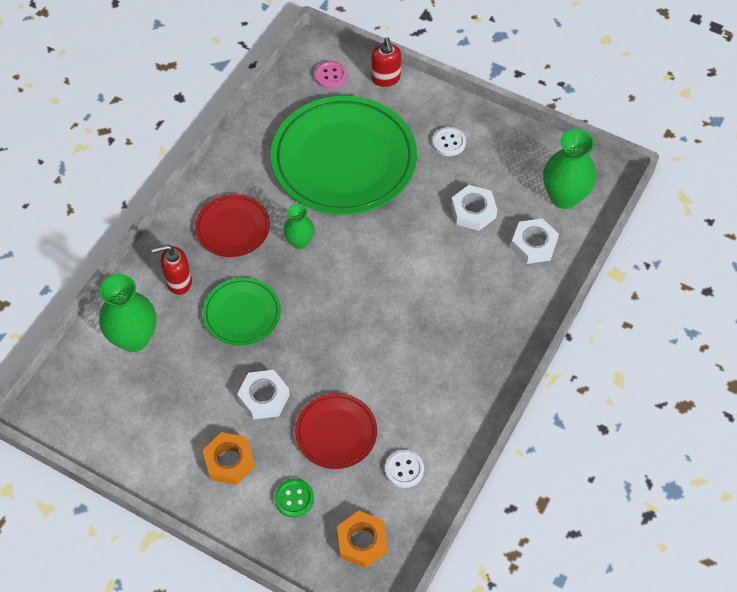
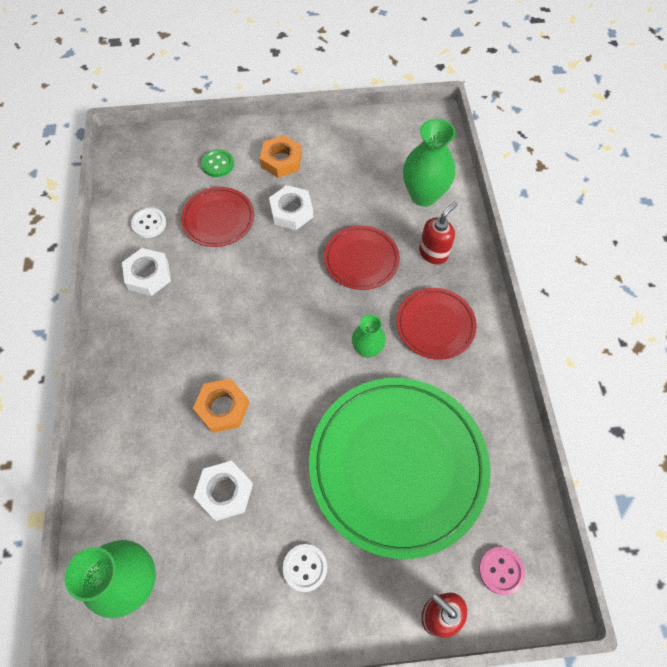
camera: 145 degrees right, 5 degrees up
green plate [203,278,281,346] -> red plate [324,225,400,290]
orange nut [337,511,388,568] -> orange nut moved to [193,378,250,433]
white nut [511,218,559,264] -> white nut moved to [122,248,171,296]

